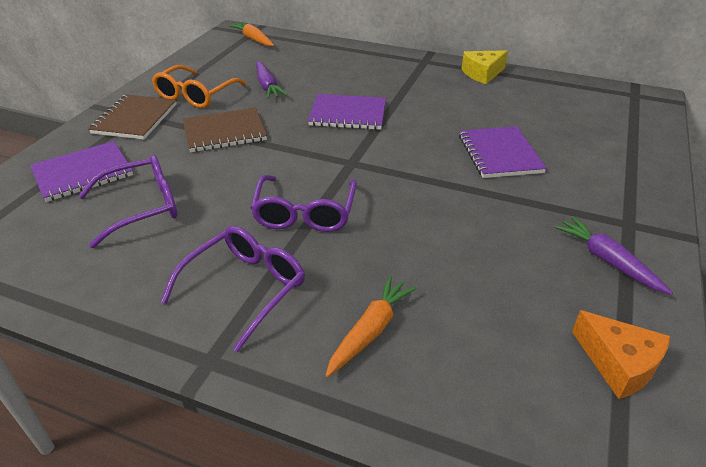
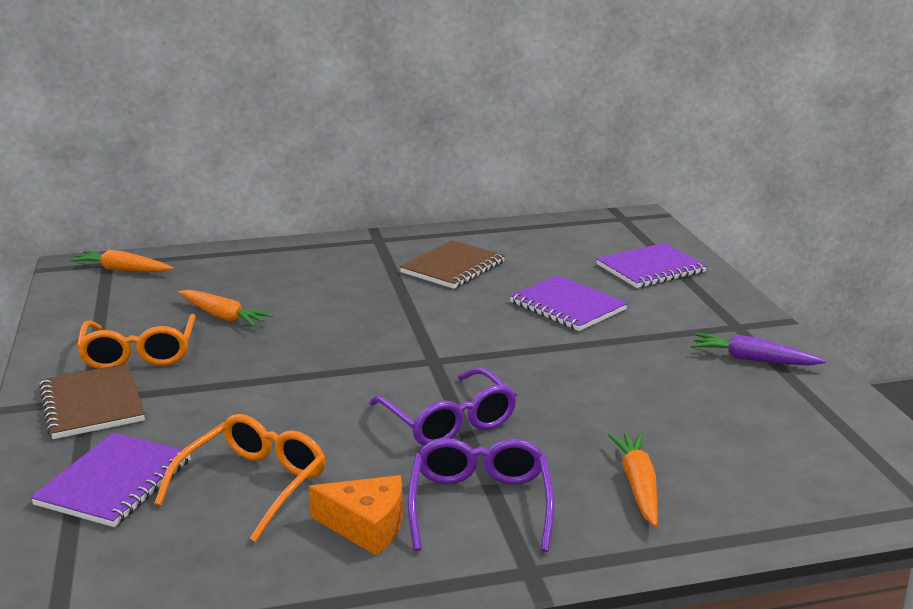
camera: 35 degrees left, 15 degrees down
purple glasses [78,155,177,248] -> orange glasses [154,414,326,542]
brown notebook [183,108,267,153] -> brown notebook moved to [400,240,505,289]
purple carrot [256,61,287,99] -> orange carrot [178,290,273,327]
purple notebook [308,94,386,130] -> purple notebook moved to [596,243,707,288]
yellow cheese [462,50,508,84] -> none
orange cheese [572,310,670,399] -> orange cheese moved to [309,475,403,556]

